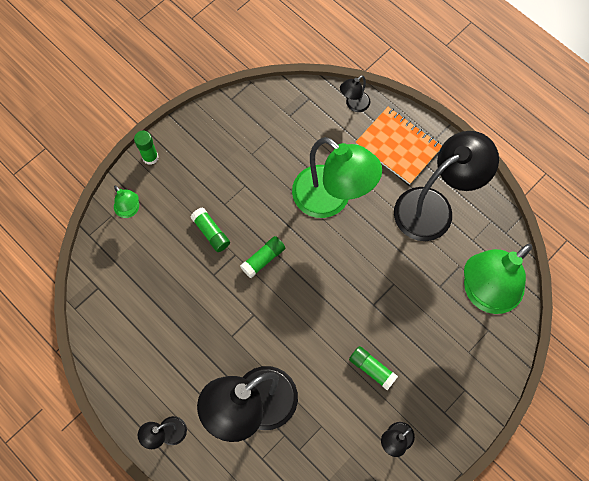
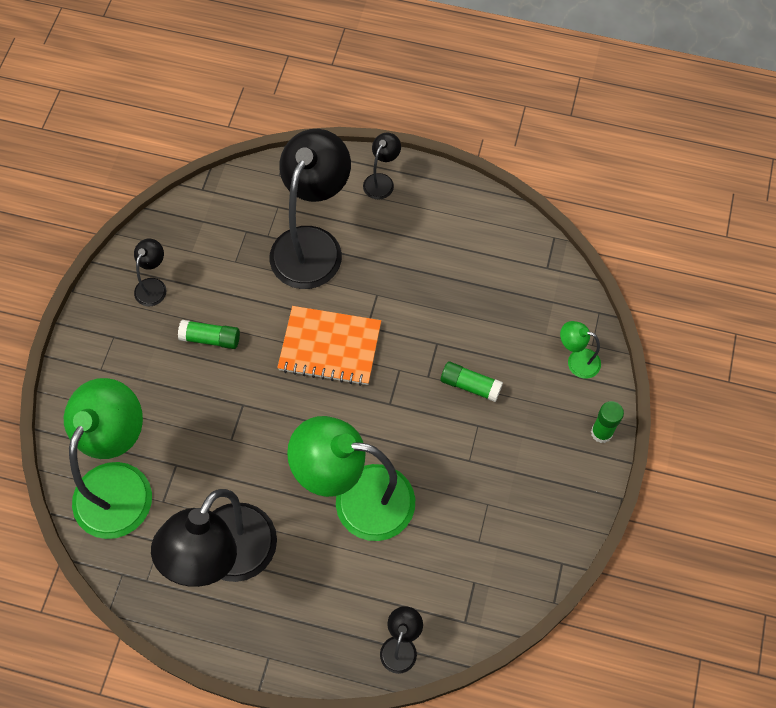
camera: 150 degrees right, 5 degrees down
green glue stick [240,236,285,278] -> none
orange notebook [355,107,442,185] -> orange notebook moved to [277,306,381,386]

